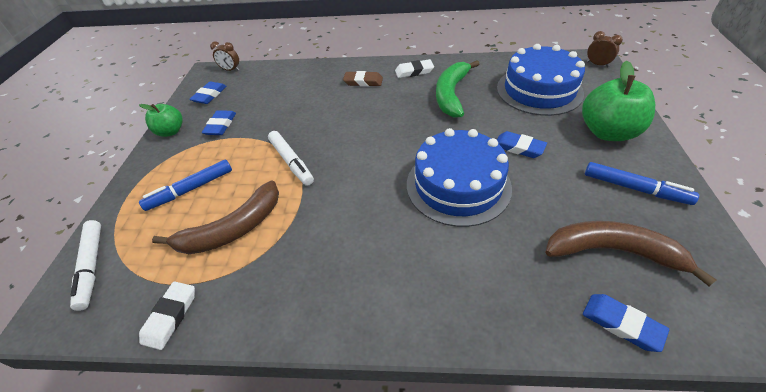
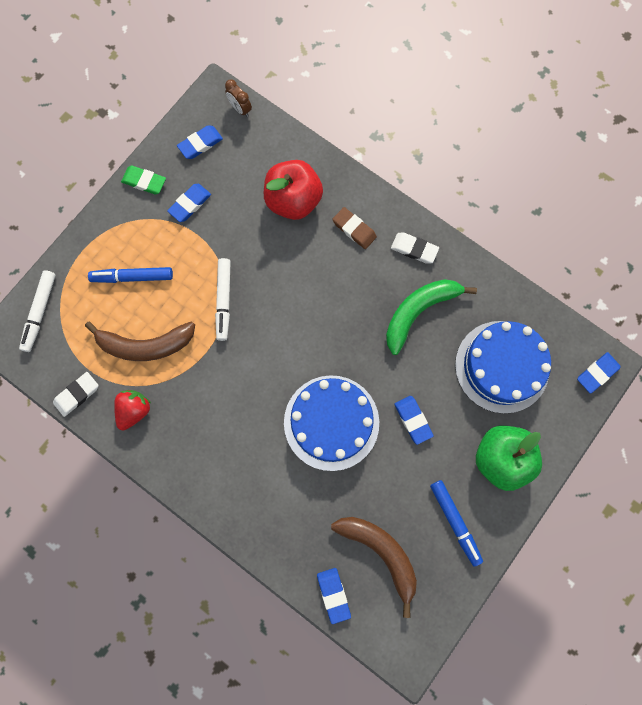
camera: 30 degrees right, 30 degrees up
green apple [139,104,183,137] -> green eraser [121,165,166,195]
brown clock [587,31,623,67] -> blue eraser [577,352,621,394]
none -> red strawberry [114,390,151,431]
none -> red apple [264,160,323,220]

